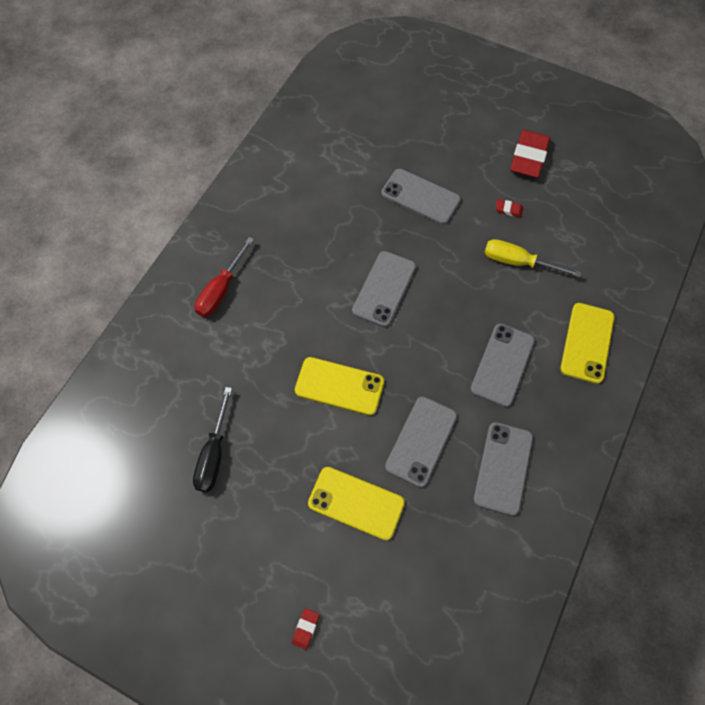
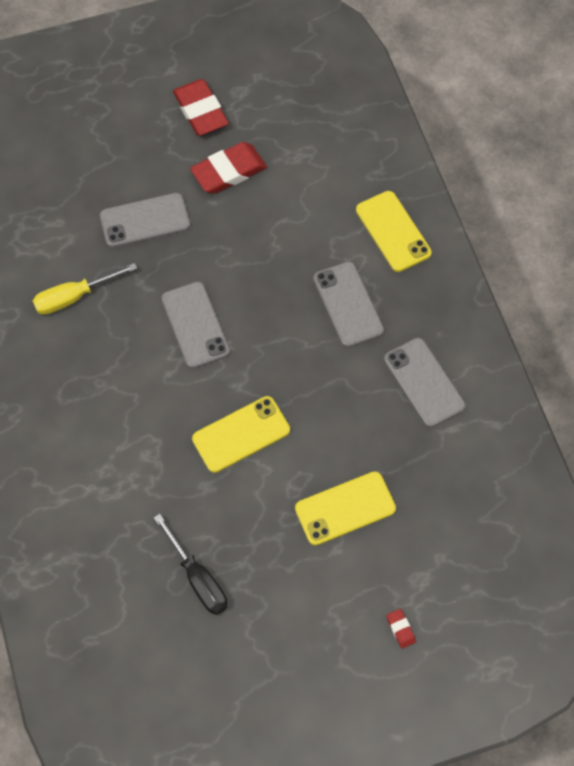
camera: 45 degrees left, 0 degrees up
red screwdriver [195,237,254,317] -> none
grey phone [385,396,457,488] -> none
yellow screwdriver [484,239,581,277] -> yellow screwdriver moved to [33,263,137,315]
red eraser [495,199,523,217] -> red eraser [190,142,267,194], size x2.30

